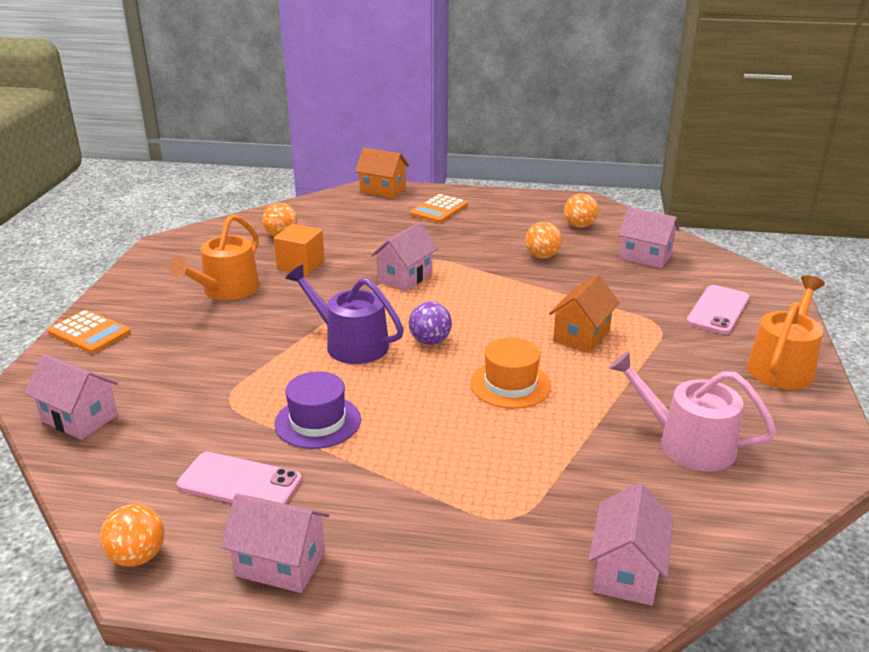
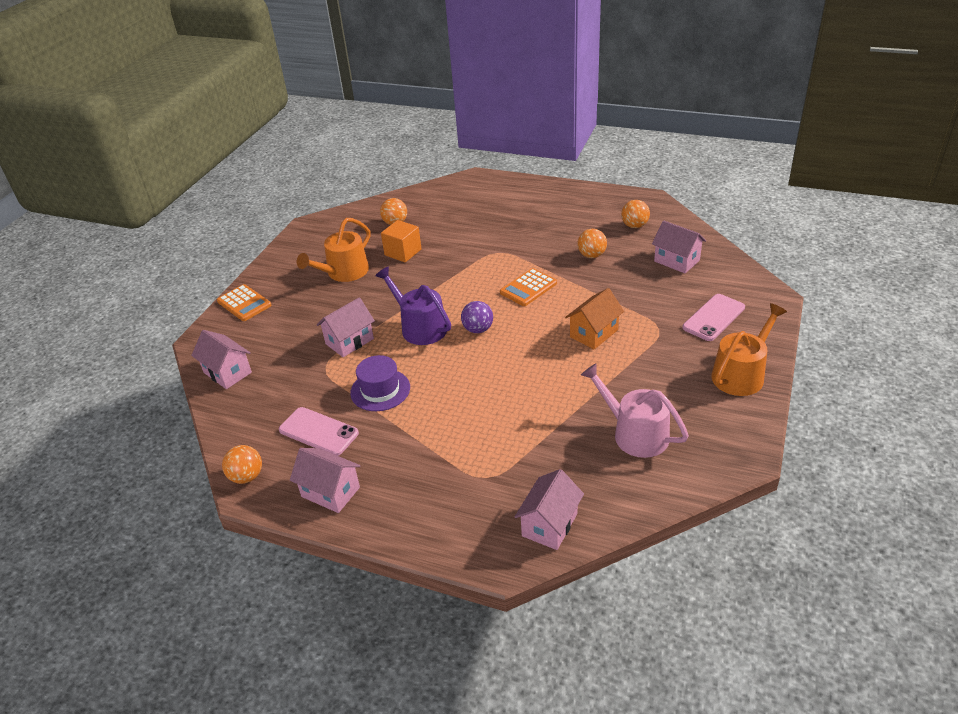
camera: 15 degrees right, 10 degrees up
orange house [355,148,409,198] -> none
pink house [371,222,438,291] -> pink house moved to [317,297,375,357]
orange calculator [410,194,468,223] -> orange calculator moved to [500,268,557,306]
orange hat [470,338,551,409] -> none

